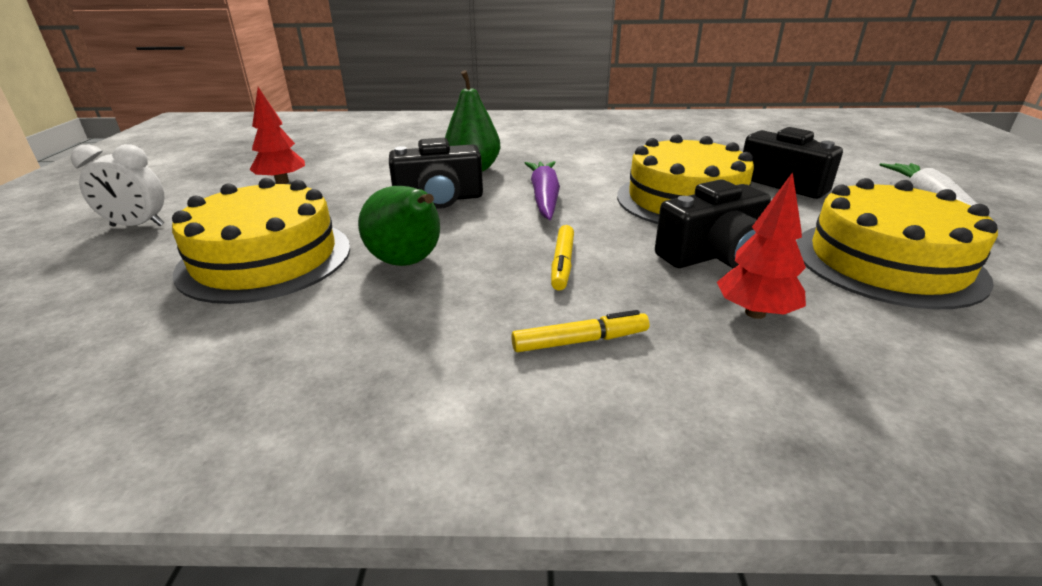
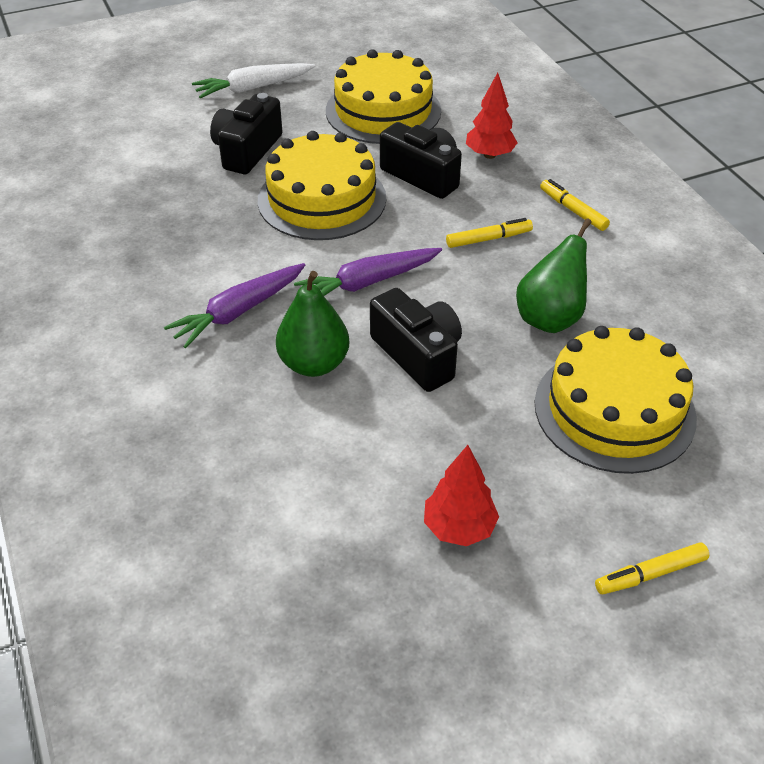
camera: 115 degrees left, 15 degrees up
white clock [71,144,165,227] -> yellow marker [595,543,709,594]
none -> purple carrot [164,263,305,348]

